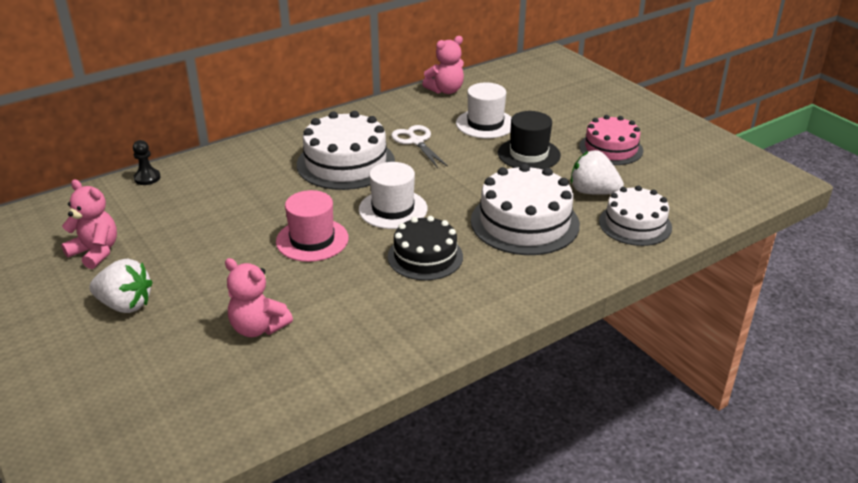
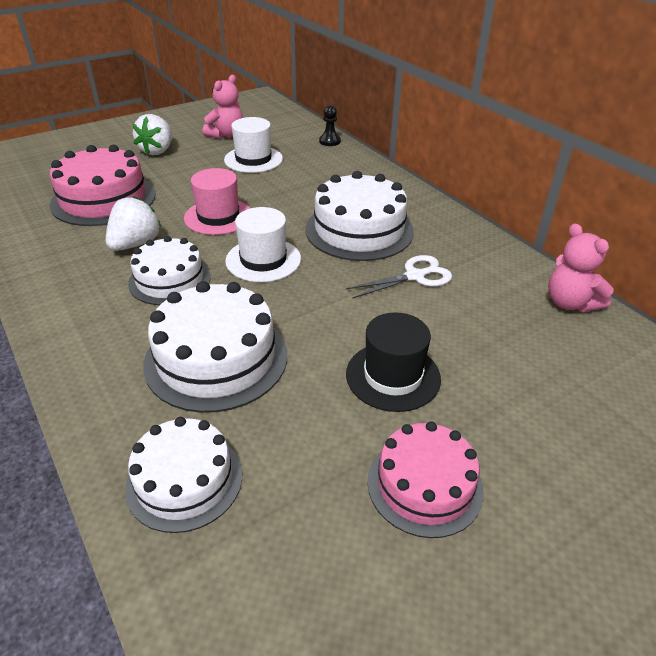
camera: 90 degrees right, 5 degrees up
pink teddy bear [225,258,293,337] -> pink cake [50,145,156,226]
black cake [388,216,463,280] -> white cake [128,236,211,305]
white hat [456,82,512,138] -> white hat moved to [224,117,283,173]
white strawberry [571,150,624,195] -> white strawberry moved to [106,196,161,251]

